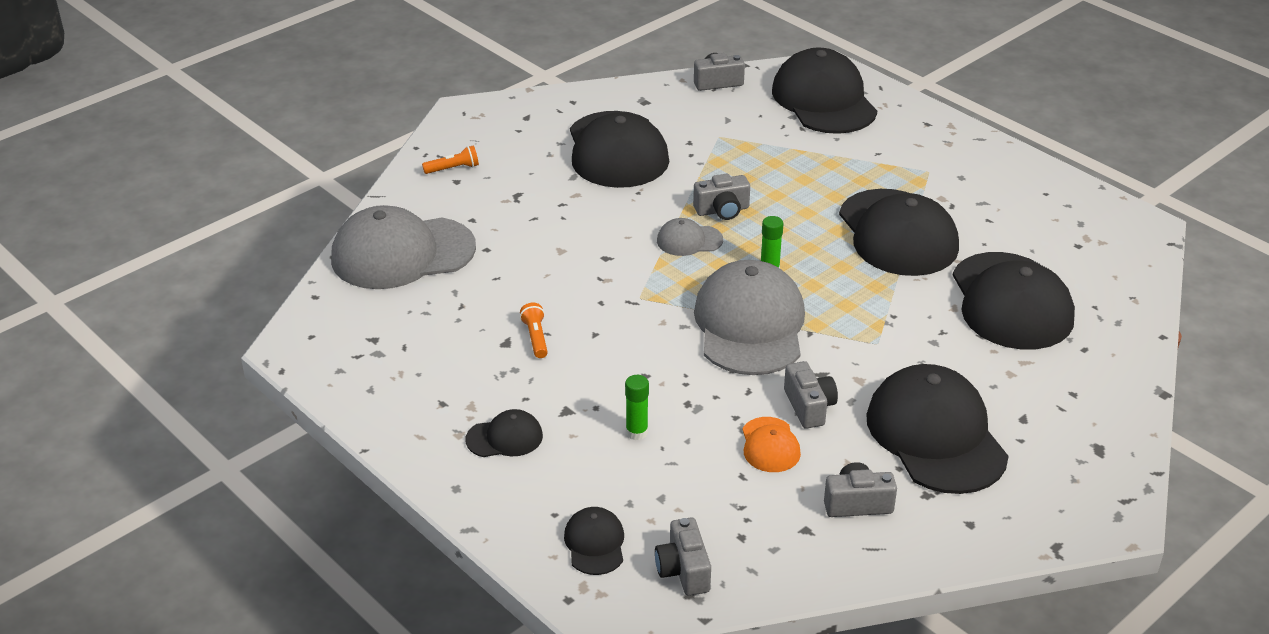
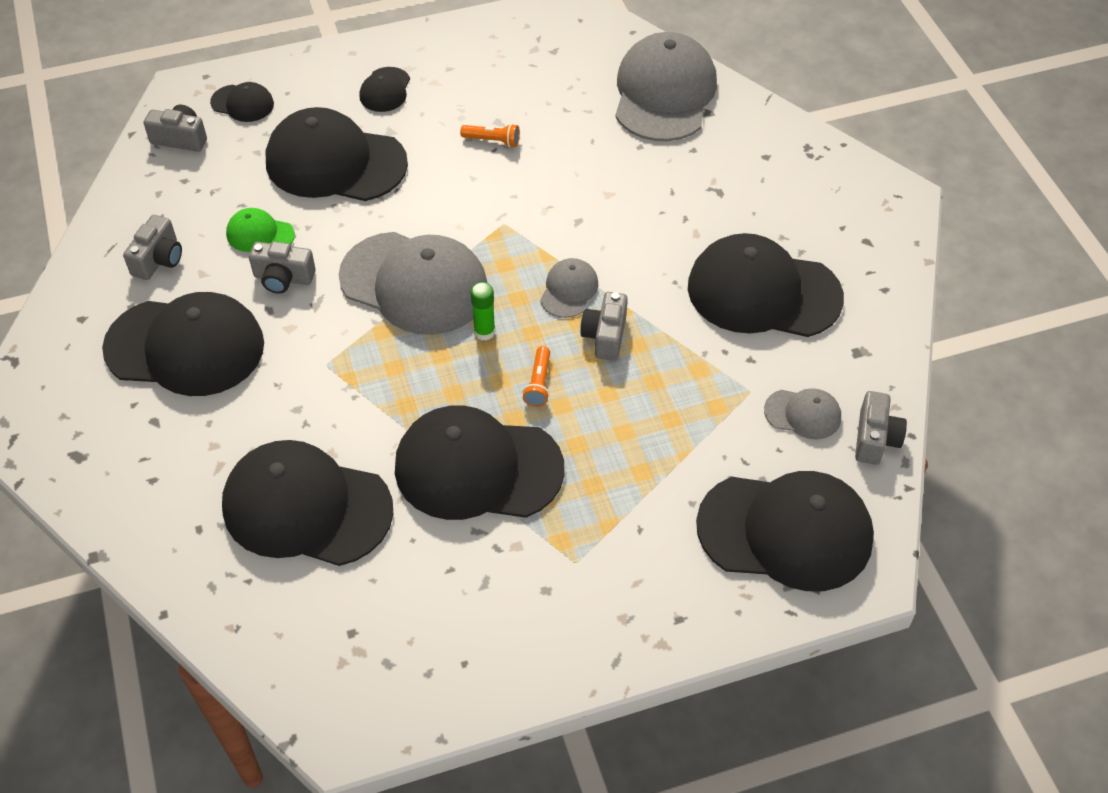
camera: 115 degrees right, 15 degrees up
orange flashlight [422,146,479,174] -> orange flashlight moved to [523,346,550,407]
green glue stick [625,375,649,440] -> black cap [266,107,408,201]
orange cap [743,417,801,472] -> green cap [226,208,295,252]
none -> grey cap [764,388,841,439]

